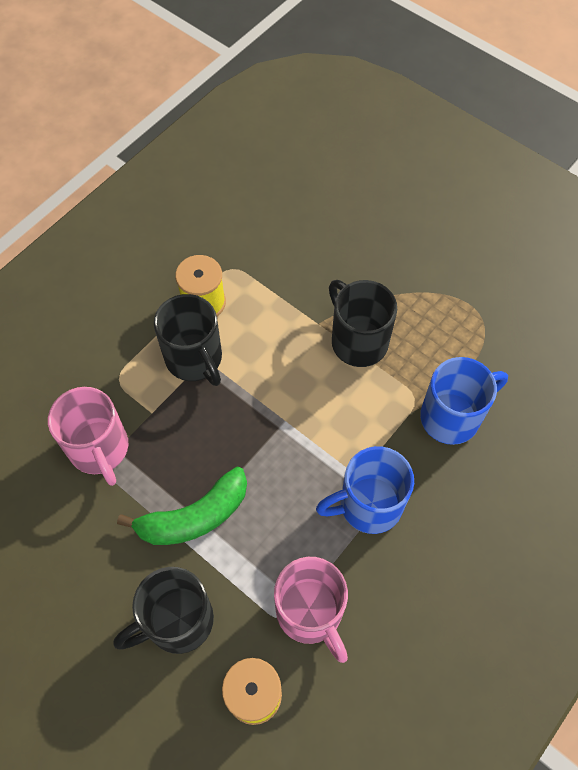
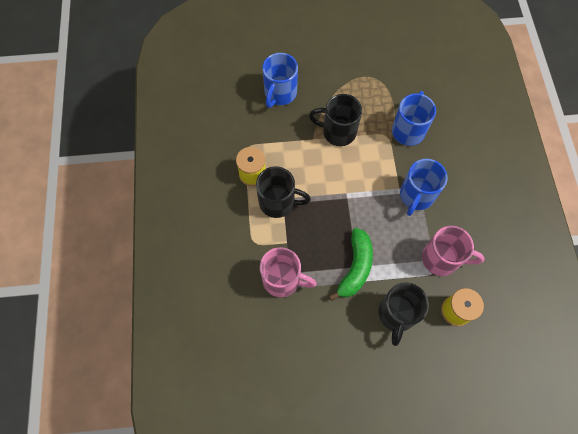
camera: 45 degrees left, 5 degrees up
none -> blue mug [262,53,298,108]

